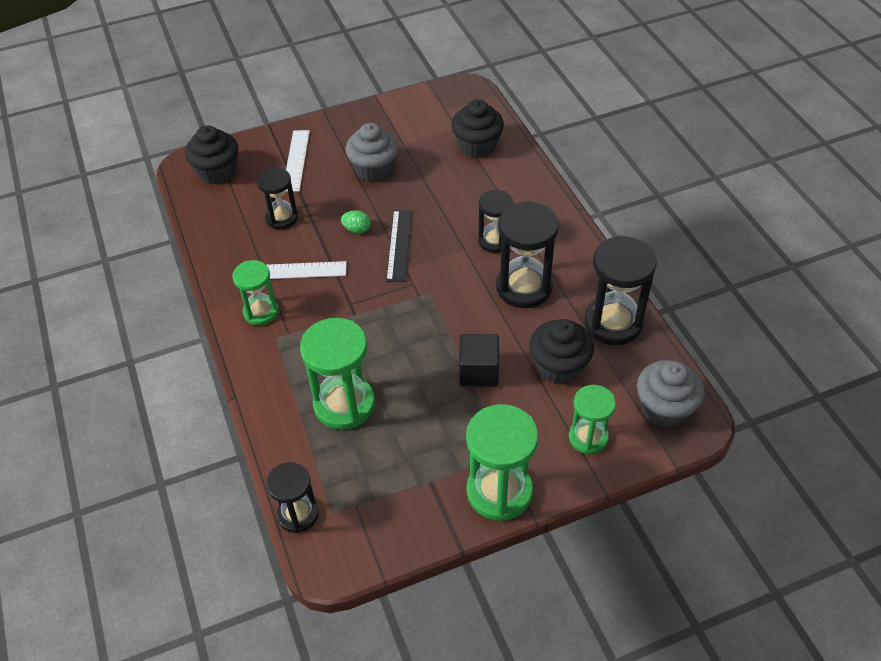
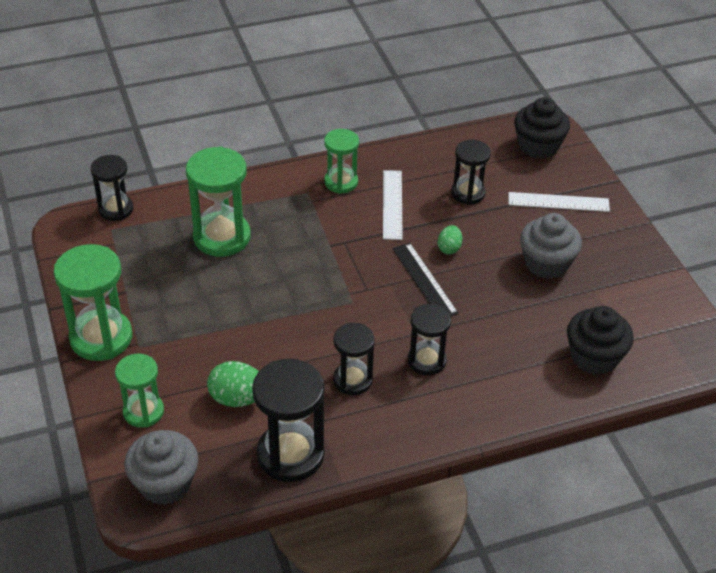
camera: 90 degrees right, 5 degrees down
black ruler [386,210,412,282] -> black ruler turned 60 degrees clockwise [392,243,458,317]
black cube [459,334,499,387] -> none
black hourglass [496,201,559,308] -> black hourglass [333,323,375,395], size x0.62
black cupcake [530,319,594,384] -> green egg [207,361,259,407]

